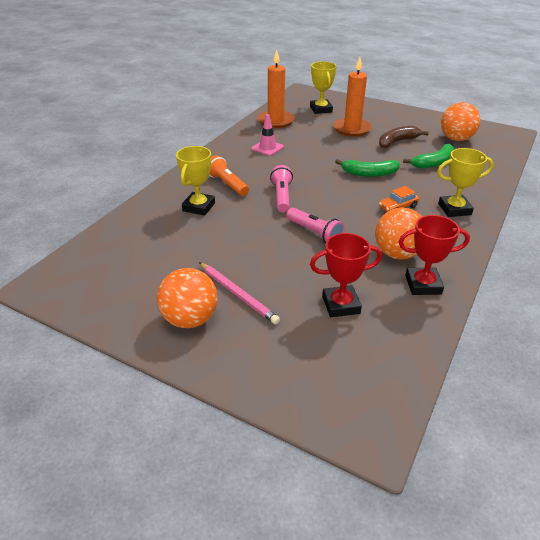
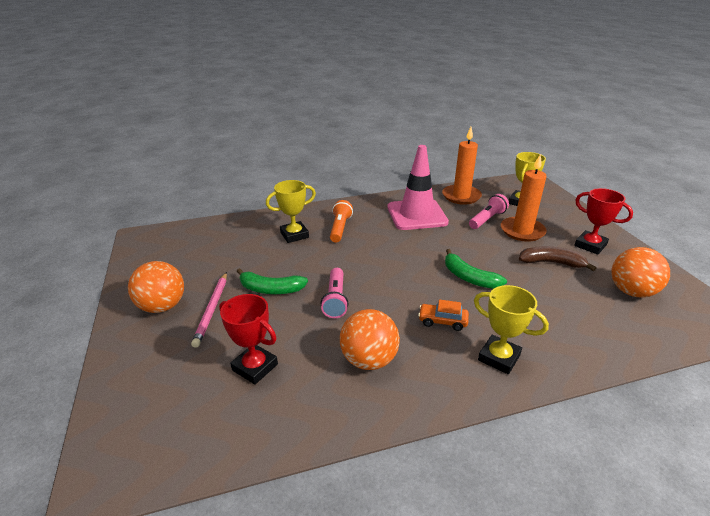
camera: 45 degrees right, 5 degrees down
pink traffic cone [252,114,284,156] -> pink traffic cone [387,145,449,230], size x2.04
pink flashlight [270,165,293,212] -> pink flashlight moved to [469,194,509,229]
red trophy [399,215,470,295] -> red trophy moved to [574,188,633,255]
green banana [403,144,454,169] -> green banana moved to [237,268,308,294]

